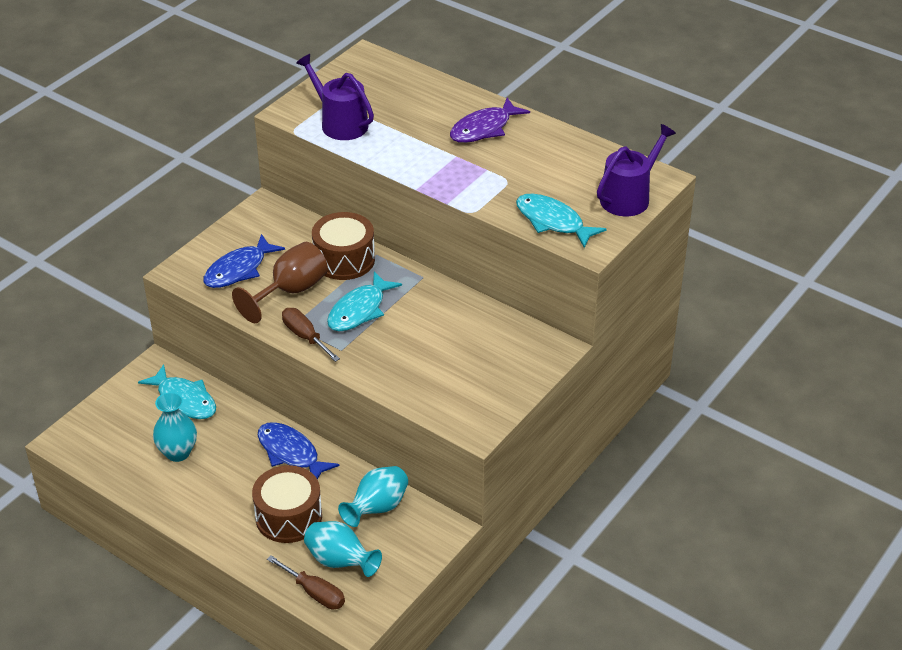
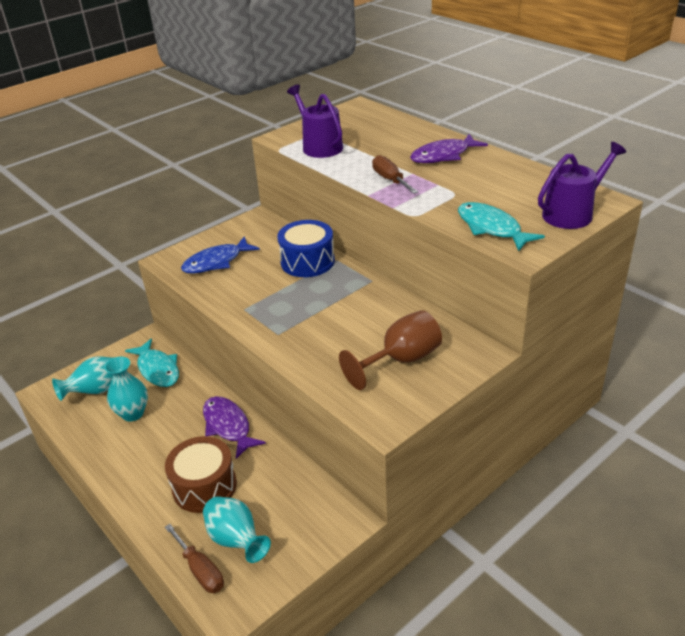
camera: 15 degrees right, 5 degrees down
brown goblet [232,242,328,323] -> brown goblet moved to [339,310,442,390]
blue fish [258,422,339,479] -> purple fish [203,396,266,459]
brown screwdriver [282,308,340,362] -> brown screwdriver moved to [372,155,418,194]
brown drum [312,212,375,280] -> blue drum [277,220,335,277]
turquoise fish [327,271,402,332] -> none
turquoise vase [338,466,408,527] -> turquoise vase moved to [52,357,113,401]

